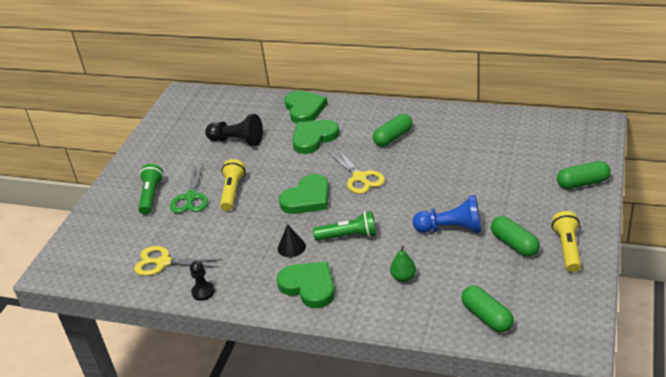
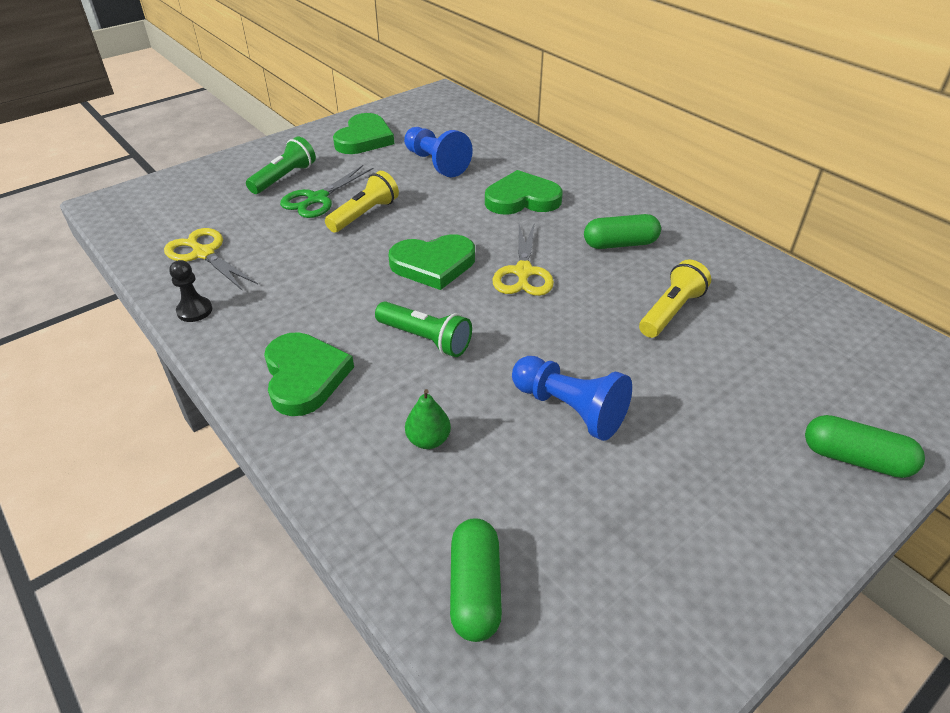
camera: 30 degrees right, 5 degrees up
black pawn [205,114,263,146] -> blue pawn [404,127,473,177]
black cone [278,224,306,257] -> none
green heart [285,90,328,123] -> green heart moved to [333,113,394,154]
green capsule [491,216,540,257] -> none
yellow flashlight [551,211,581,272] -> yellow flashlight moved to [639,260,711,338]

